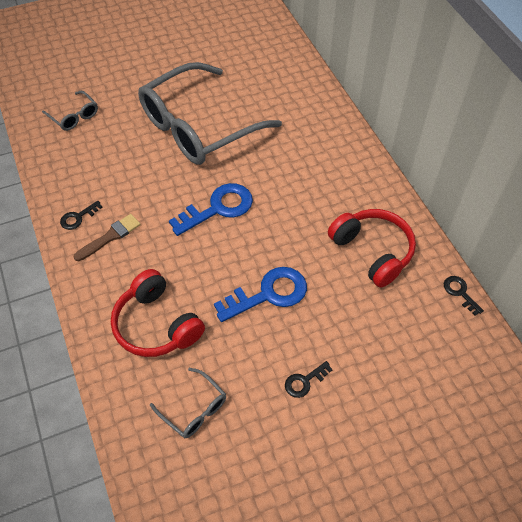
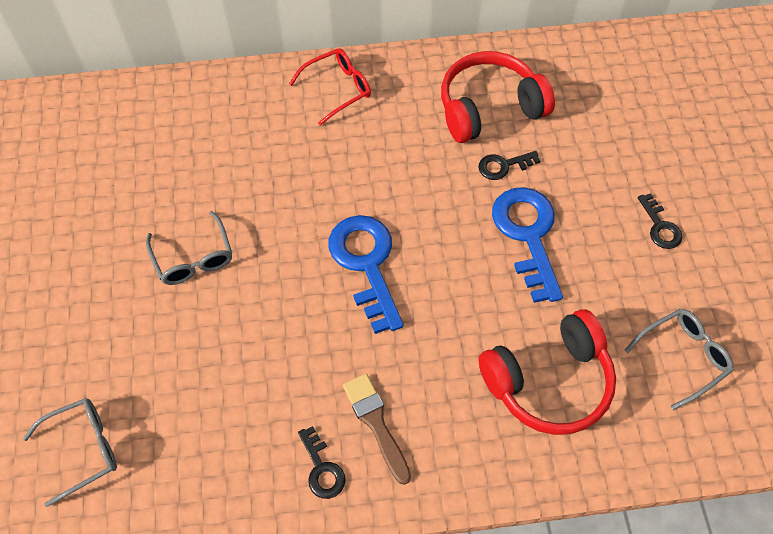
camera: 75 degrees left, 5 degrees up
grey glasses [138,62,282,165] -> grey glasses [146,211,232,285], size x0.41
black key [444,276,484,316] -> black key moved to [478,151,540,180]
none -> red glasses [289,48,371,125]

